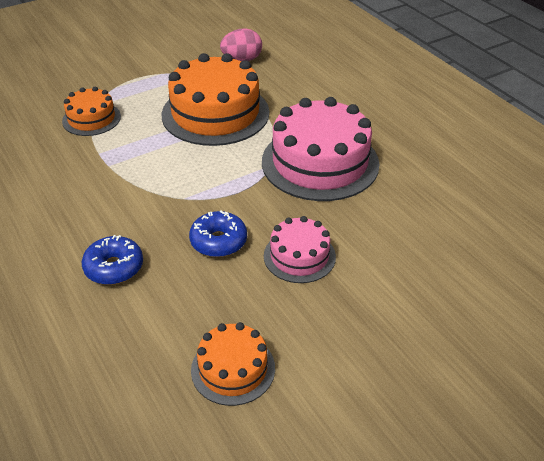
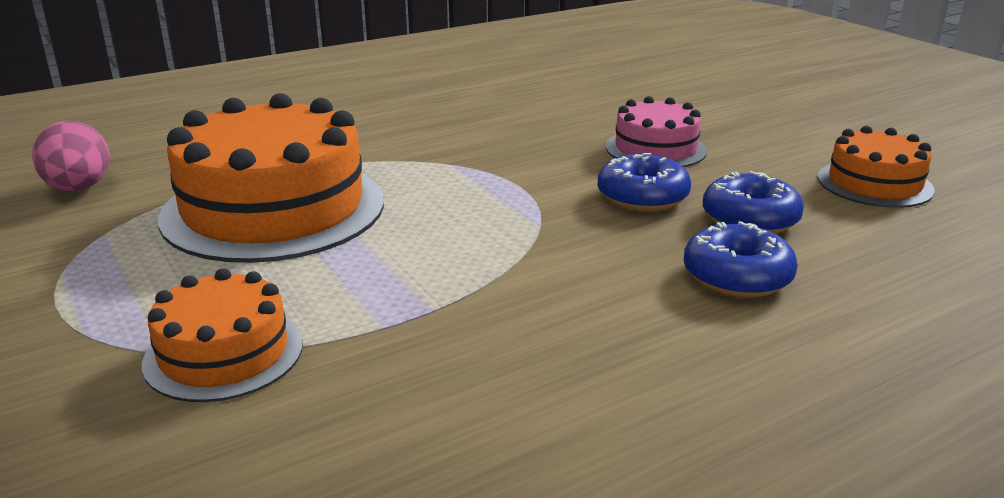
camera: 90 degrees left, 15 degrees down
pink cake [262,97,380,201] -> none
none -> blue donut [703,171,804,234]

